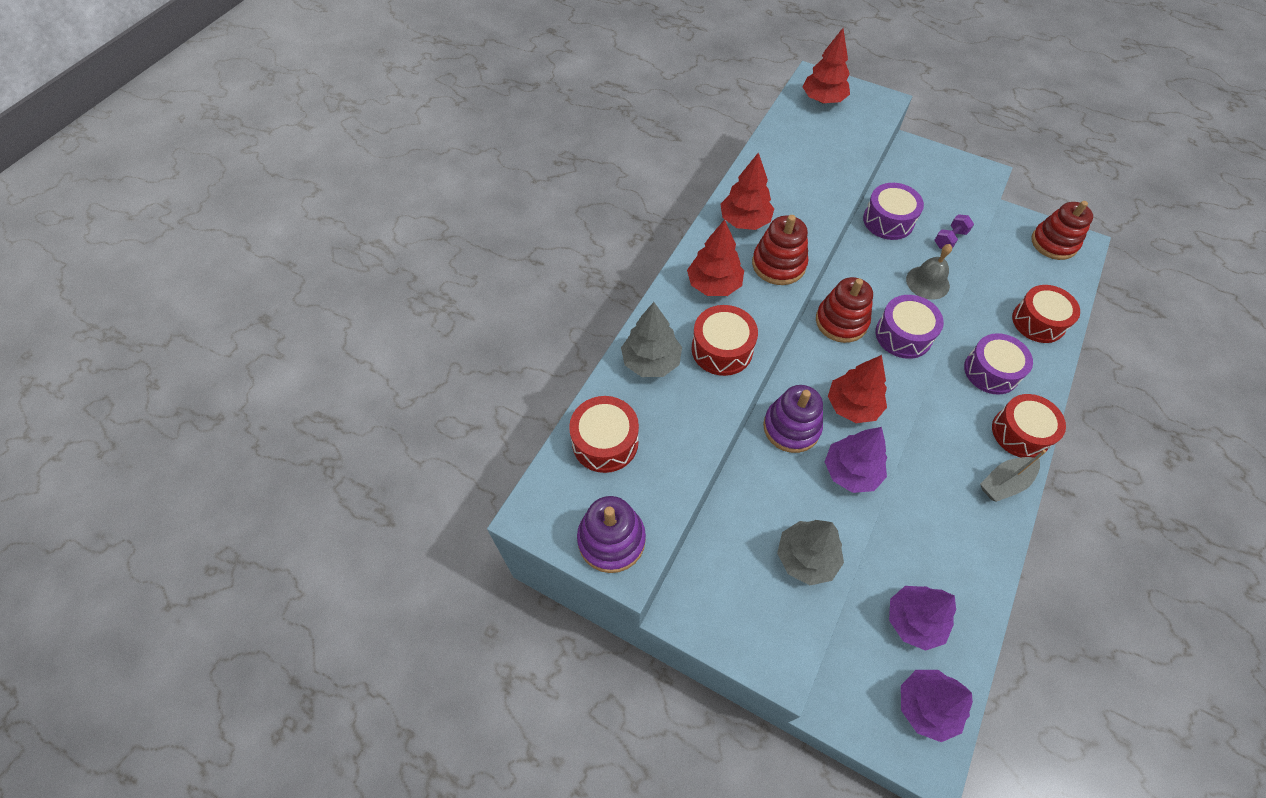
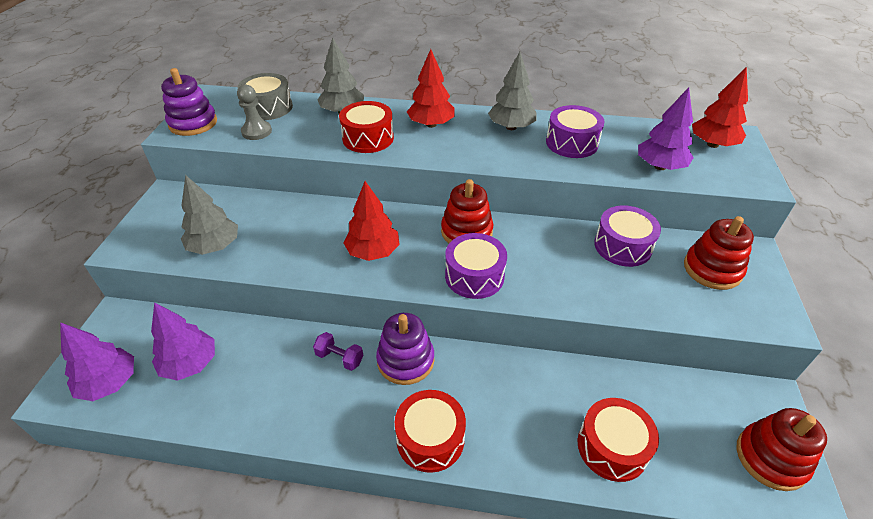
camera: 70 degrees right, 15 degrees down
red drum [569,396,639,473] -> grey drum [238,73,293,120]
red tree [720,153,774,230] -> grey tree [488,52,536,130]
red stacking toy [752,215,808,285] -> red stacking toy moved to [684,216,754,290]
purple stacking toy [763,385,823,453] -> purple stacking toy moved to [376,313,434,385]
purple tree [825,427,887,493] -> purple tree moved to [638,88,694,170]
grey bell [906,244,952,300] -> none
purple dumbbell [935,214,974,249] -> purple dumbbell moved to [313,332,363,371]
purple drum [964,333,1033,395] -> purple drum moved to [546,105,605,158]
grey boat [980,450,1046,502] -> none
none -> grey pawn [237,85,272,140]

